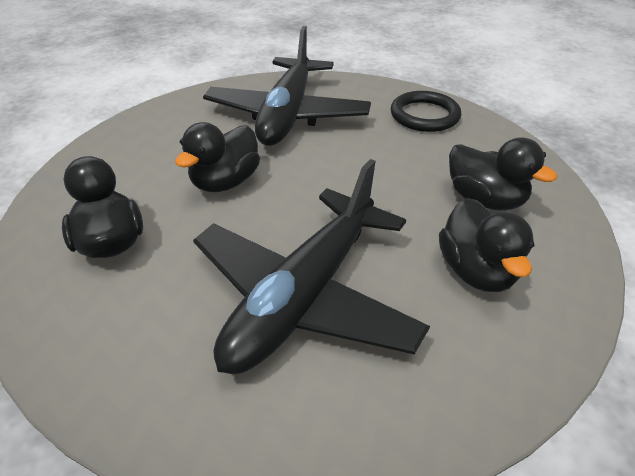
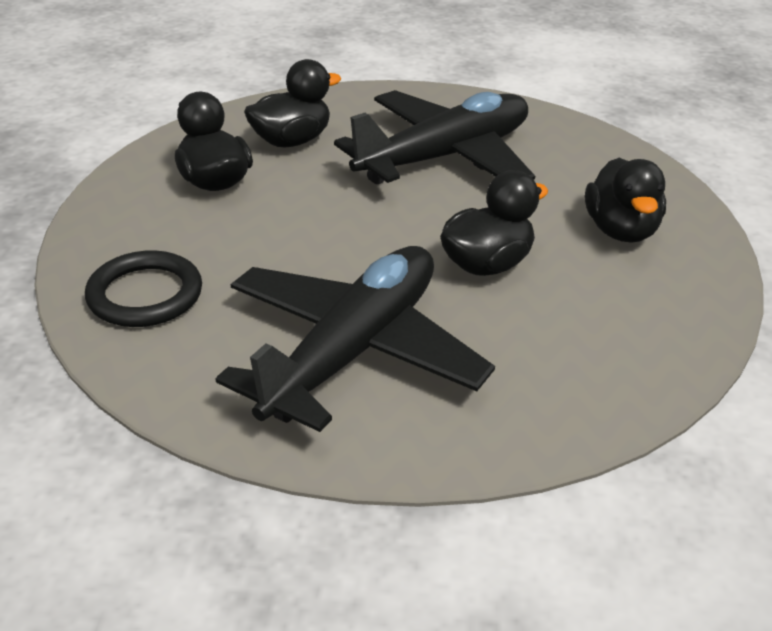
camera: 160 degrees left, 5 degrees down
black duck [439,198,534,292] -> black duck turned 45 degrees clockwise [244,59,341,147]

